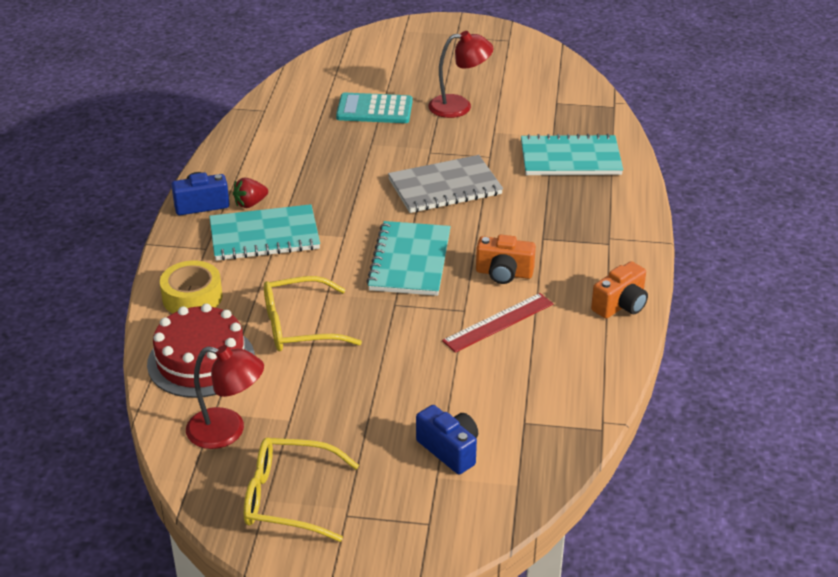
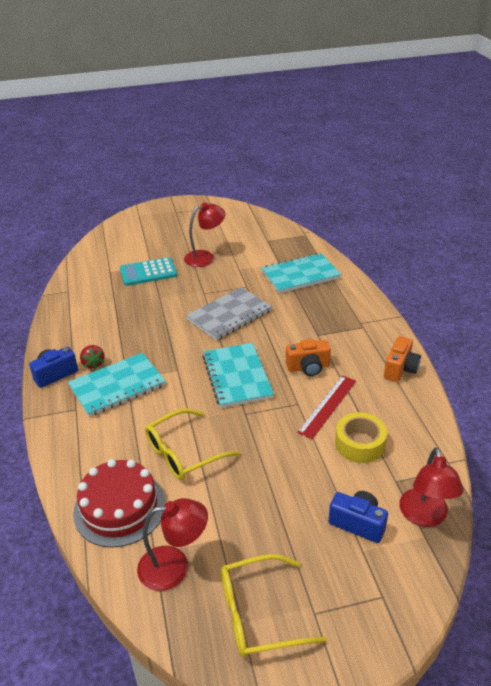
camera: 20 degrees left, 0 degrees up
yellow tape [160,261,223,313] -> yellow tape moved to [335,413,387,463]
red strawberry [233,178,268,208] -> red strawberry turned 60 degrees counterclockwise [80,345,105,369]
none -> red lamp [399,447,464,527]

